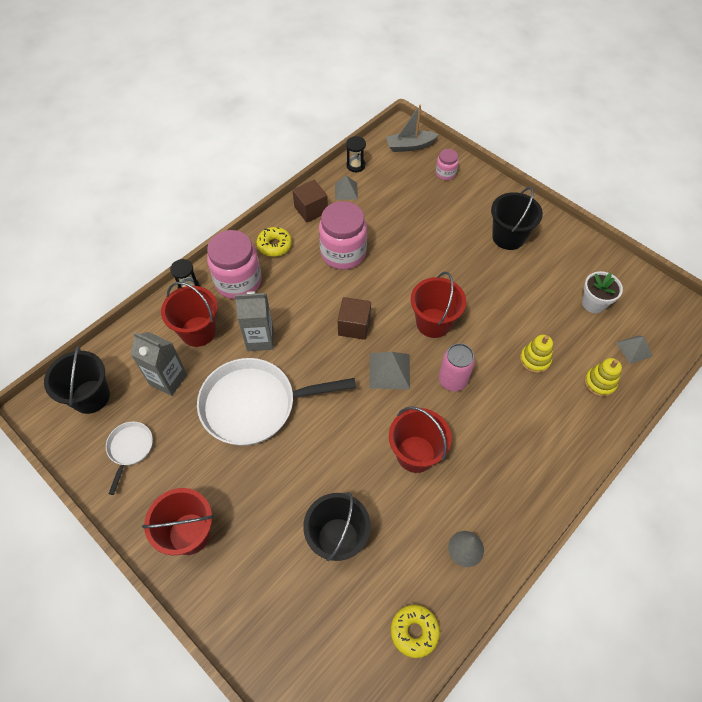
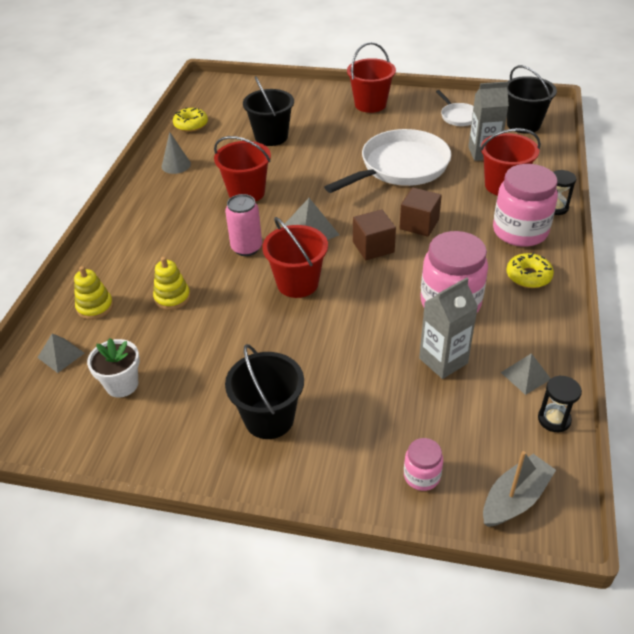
camera: 150 degrees right, 15 degrees down
grey carton [235,291,274,351] -> grey carton moved to [419,277,478,379]
brown cube [292,180,328,223] -> brown cube moved to [400,187,442,237]

